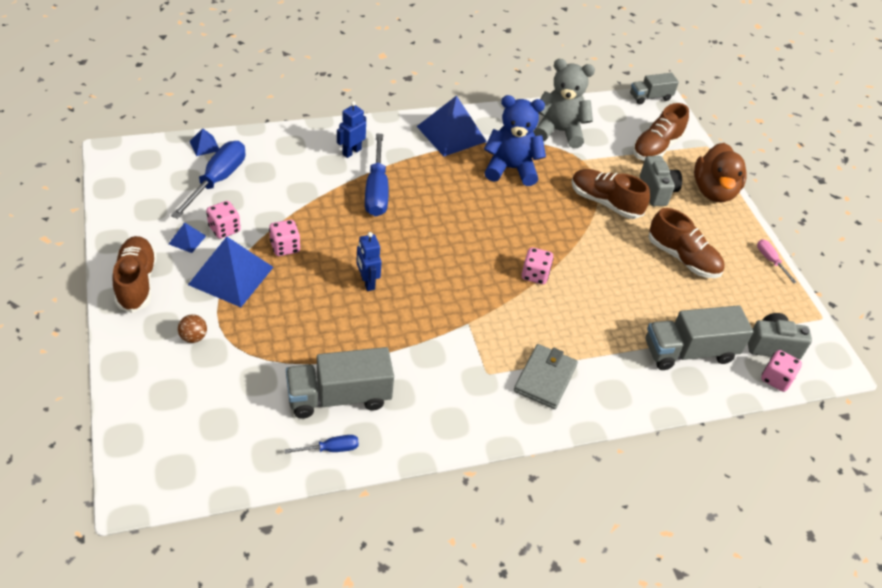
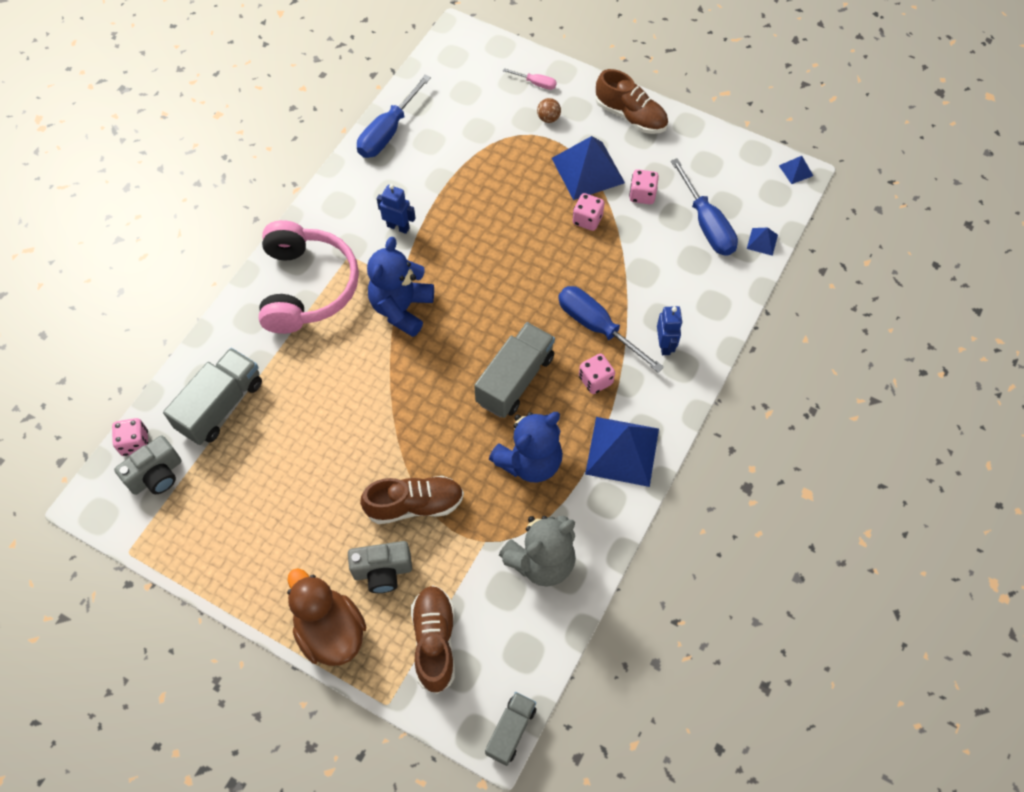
camera: 140 degrees right, 15 degrees up
blue pyramid [169,222,206,253] -> blue pyramid moved to [779,156,813,184]
blue screwdriver [285,435,359,454] -> blue screwdriver [357,74,431,158], size x2.02
grey truck [286,347,394,418] -> grey truck moved to [474,322,555,418]
blue robot [356,232,382,291] -> blue robot moved to [377,184,415,234]
grey wallet [514,344,578,409] -> pink headphones [259,220,359,334]
pink dice [522,247,554,284] -> pink dice moved to [579,353,615,394]
grey camera [640,156,682,206] -> grey camera turned 45 degrees counterclockwise [348,541,412,593]
brown shoe [648,208,725,278] -> none
pink screwdriver [757,239,796,283] -> pink screwdriver moved to [503,68,557,90]
none -> blue teddy bear [367,237,434,337]

